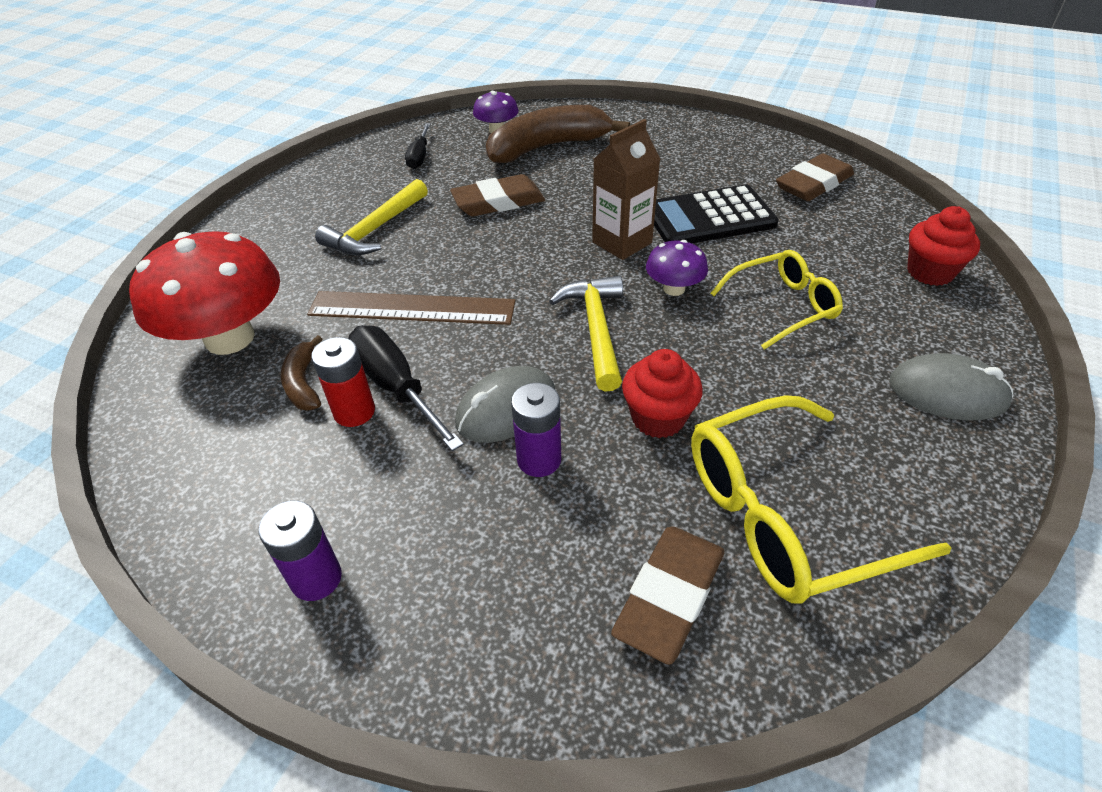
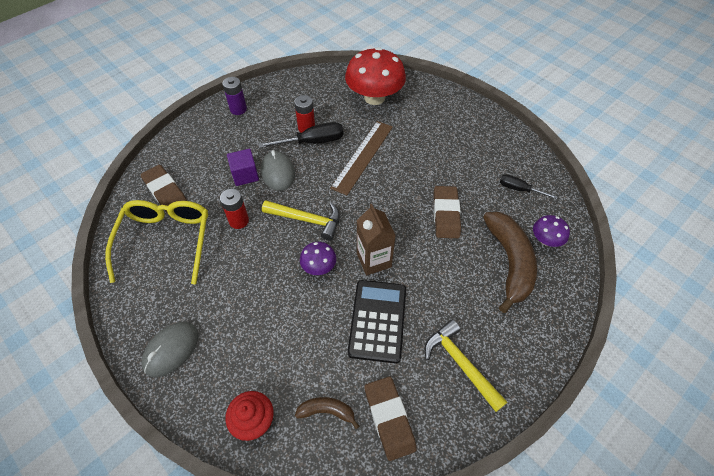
camera: 110 degrees right, 10 degrees up
brown banana [281,335,322,411] -> brown banana moved to [295,397,360,429]
yellow hammer [315,179,428,255] -> yellow hammer moved to [425,319,507,412]
purple battery [511,383,561,477] -> purple cube [227,149,259,186]
red cupcake [622,349,703,438] -> red battery [220,189,249,229]
yellow glasses [710,250,843,350] -> none

